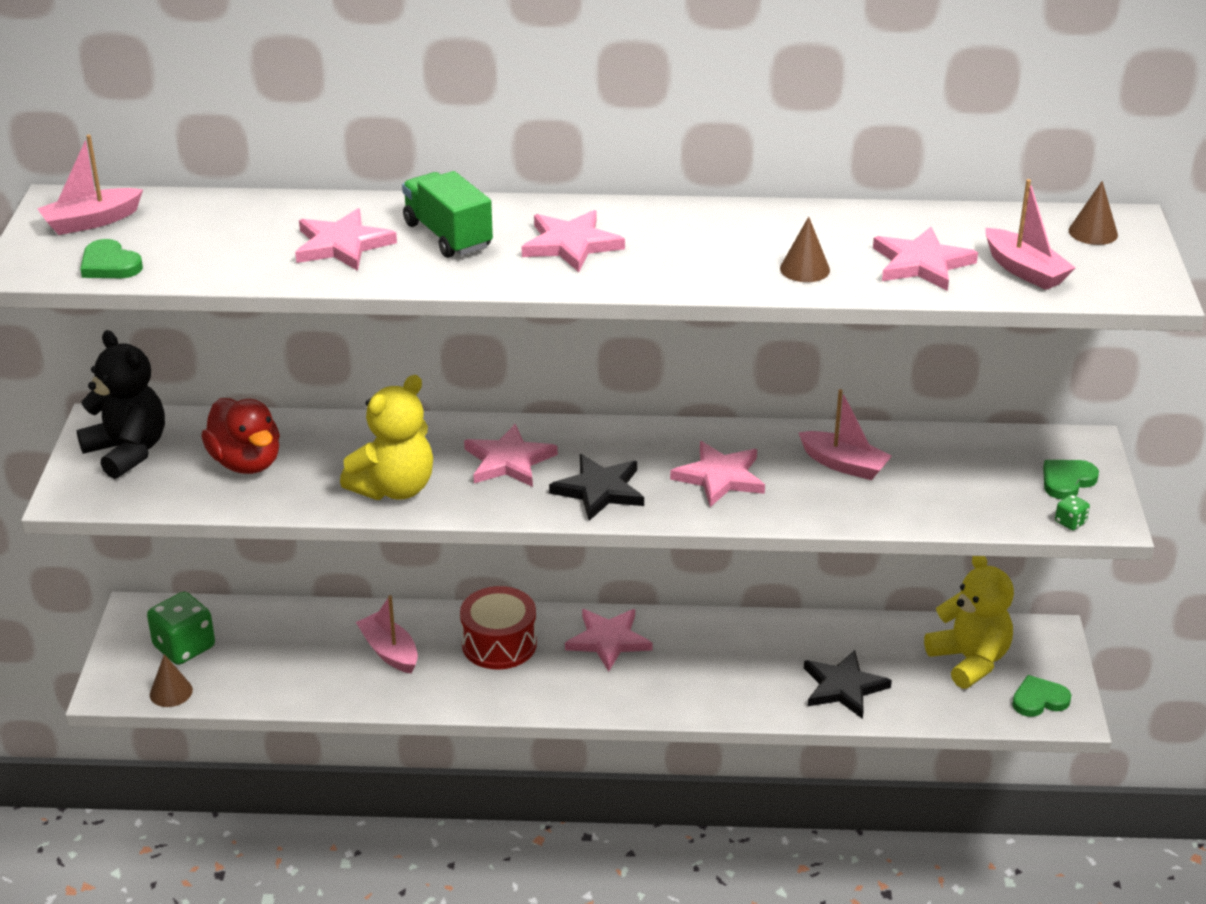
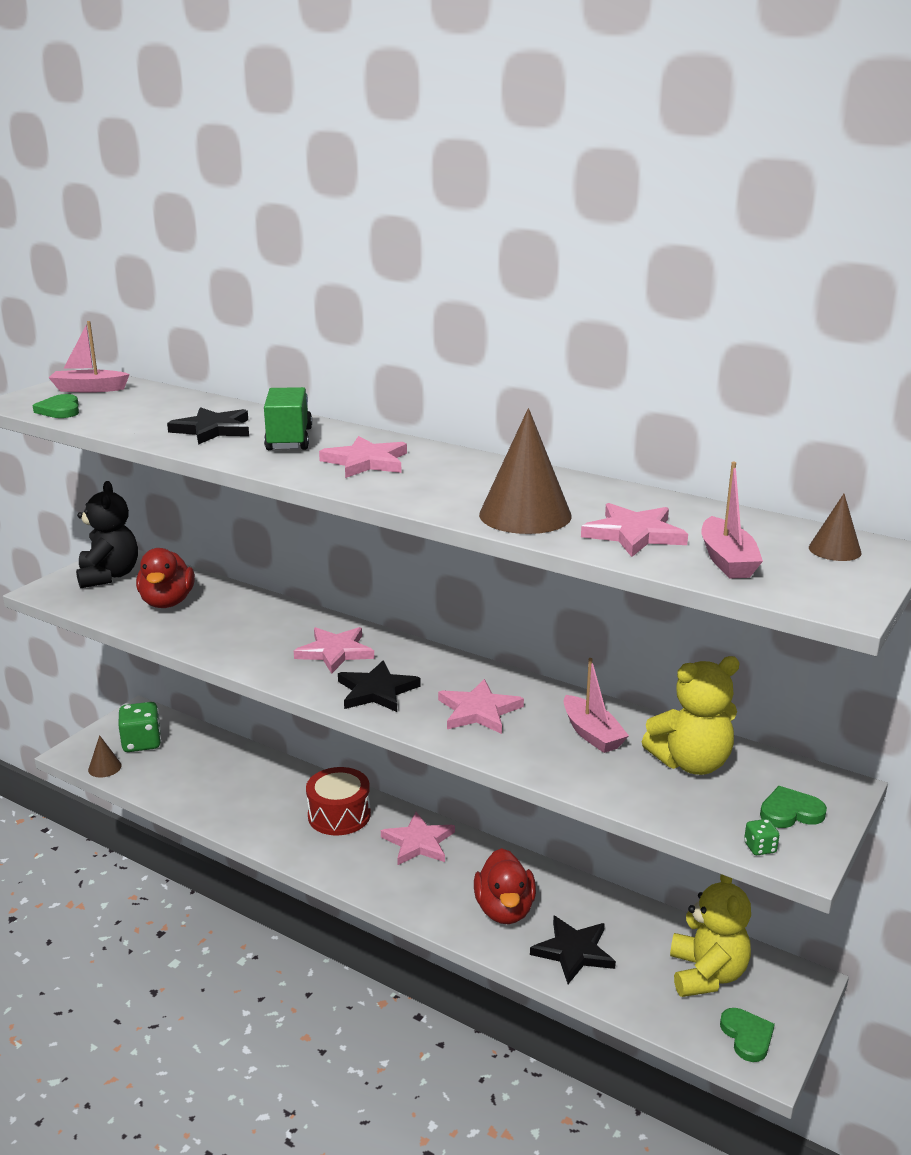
camera: 30 degrees right, 10 degrees down
pink star [295,208,397,271] -> black star [167,407,249,445]
yellow teddy bear [340,375,433,500] -> yellow teddy bear moved to [642,656,740,775]
pink boat [356,595,418,674] -> none
brown cone [780,217,830,282] -> brown cone [479,408,572,534], size x1.94
green heart [1012,675,1071,717] -> green heart turned 60 degrees clockwise [720,1008,775,1062]
none -> red duck [474,848,536,924]

